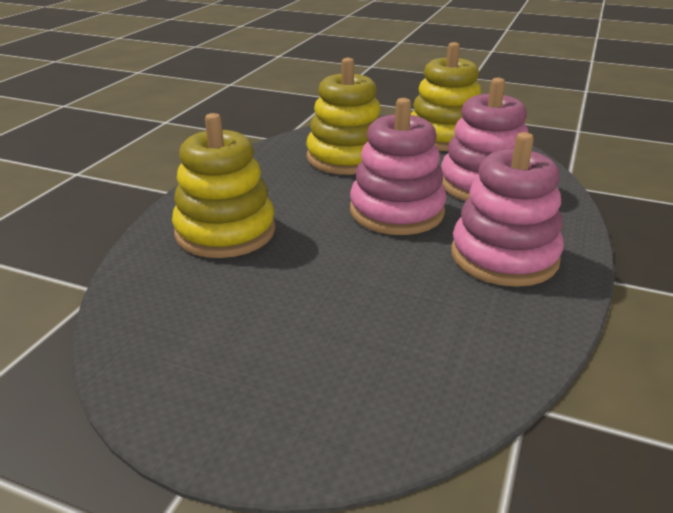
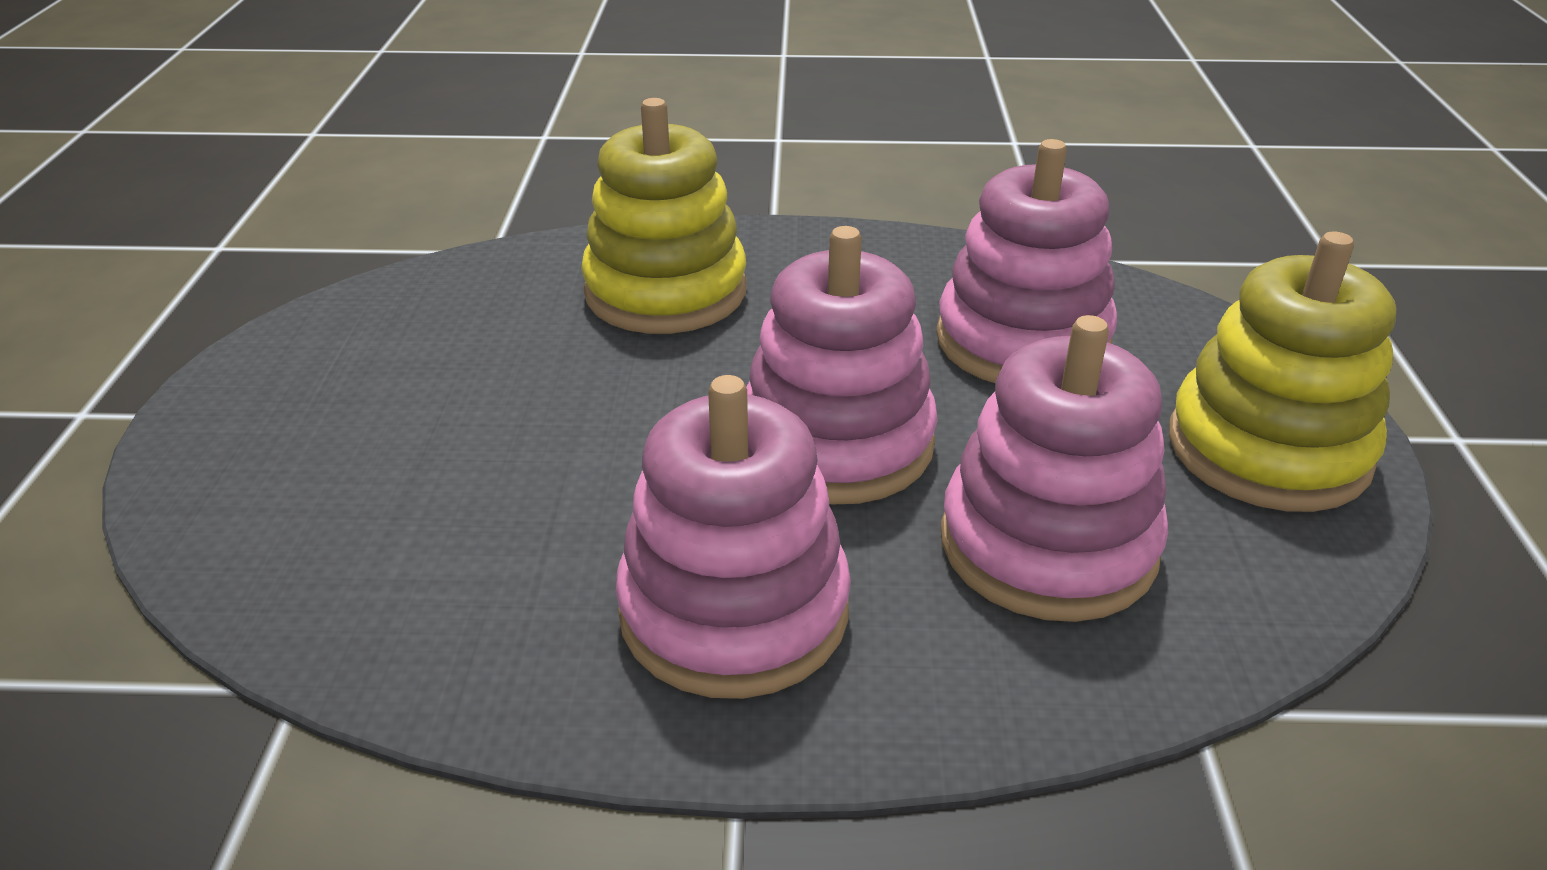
camera: 70 degrees right, 5 degrees up
yellow stacking toy [306,58,381,175] -> pink stacking toy [936,139,1117,383]

